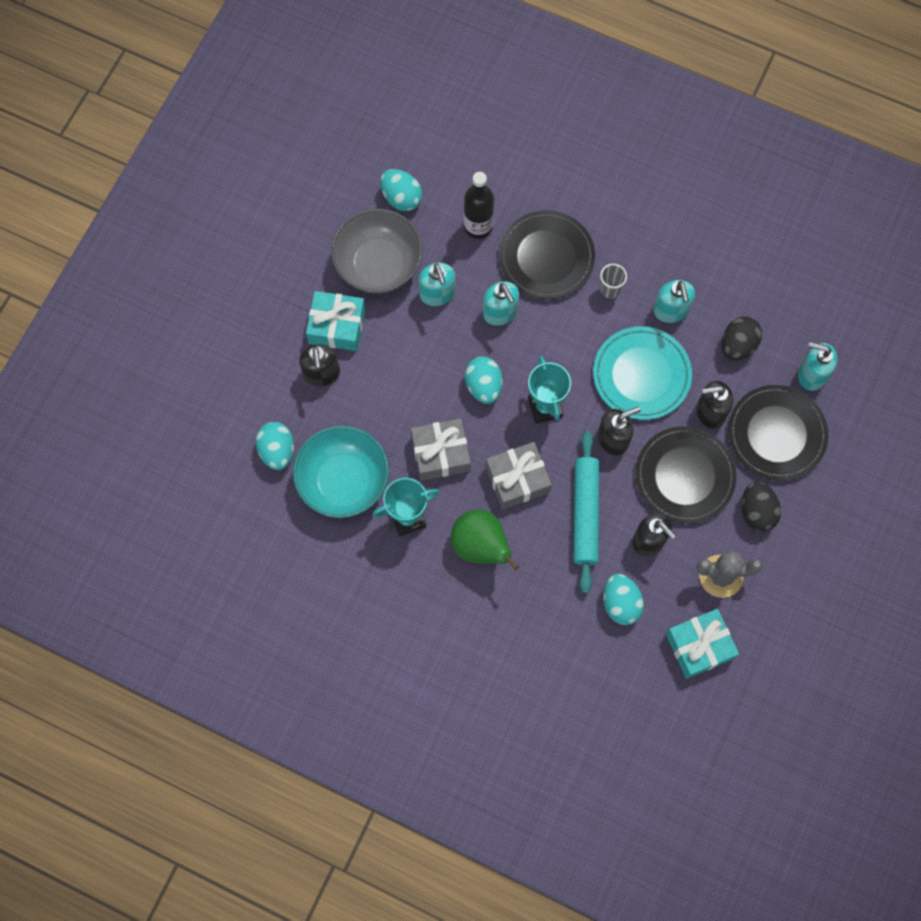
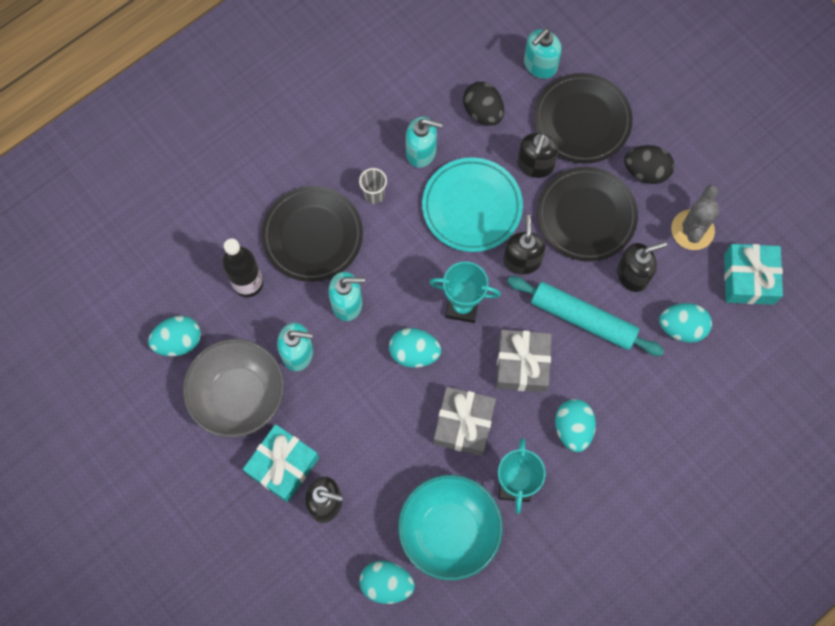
camera: 65 degrees left, 0 degrees up
green pear [451,510,519,570] -> turquoise egg [555,399,596,452]

